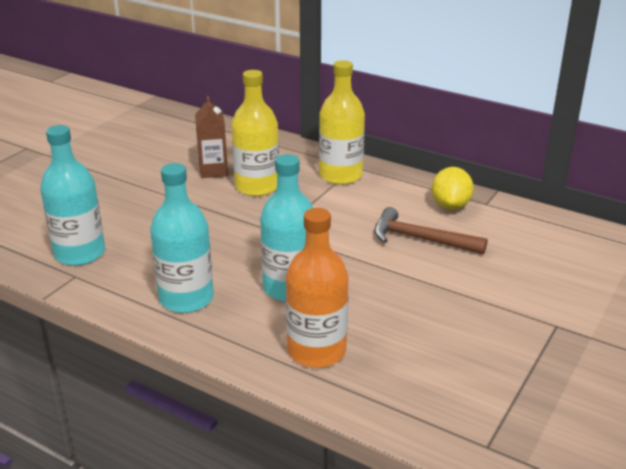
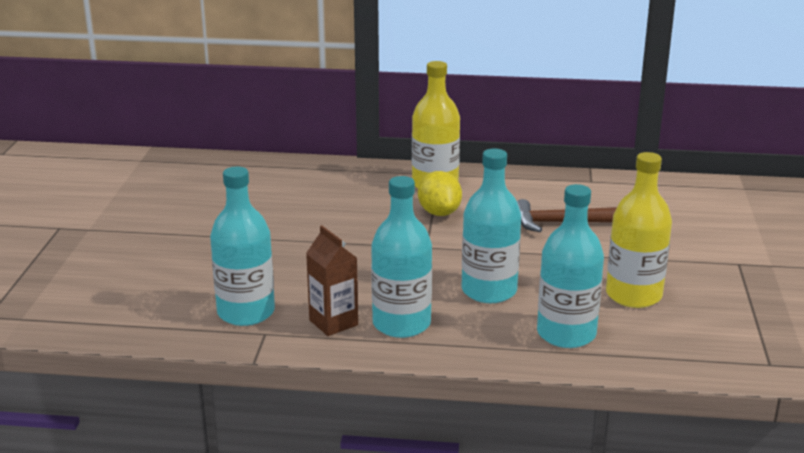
camera: 25 degrees left, 5 degrees down
brown carton [195,96,228,178] -> brown carton moved to [306,225,358,336]
yellow bottle [231,70,279,196] -> yellow bottle moved to [606,152,672,308]
orange bottle [286,208,349,368] -> turquoise bottle [537,184,604,348]
yellow lemon [432,167,474,210] -> yellow lemon moved to [418,171,462,216]

